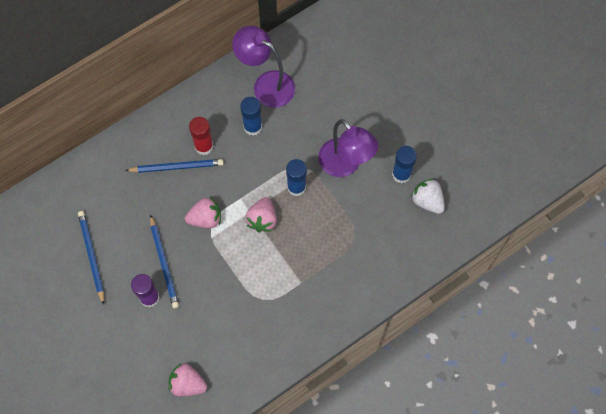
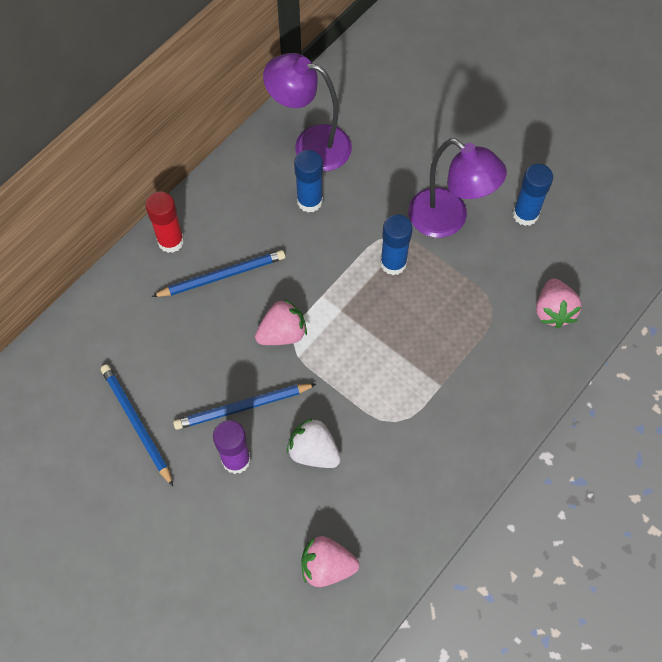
camera: 15 degrees left, 5 degrees down
blue pencil [150,214,179,309] -> blue pencil turned 105 degrees clockwise [173,384,316,430]
red glue stick [189,117,213,155] -> red glue stick moved to [145,192,184,253]
pink strawberry [245,197,277,233] -> pink strawberry moved to [536,278,582,328]
white strawberry [411,179,445,214] -> white strawberry moved to [287,418,341,468]

